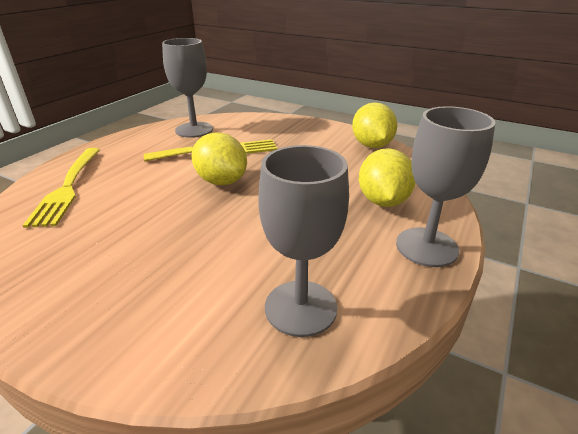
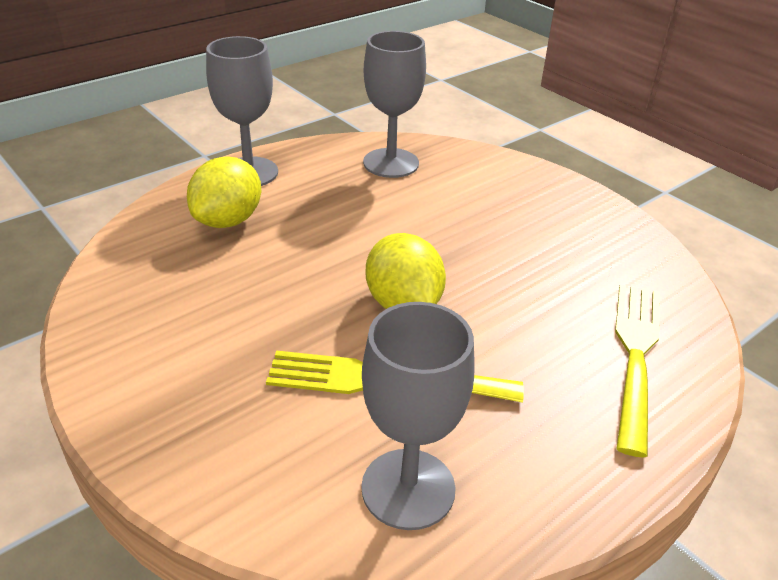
camera: 160 degrees left, 5 degrees up
yellow lemon [352,102,397,148] -> none

